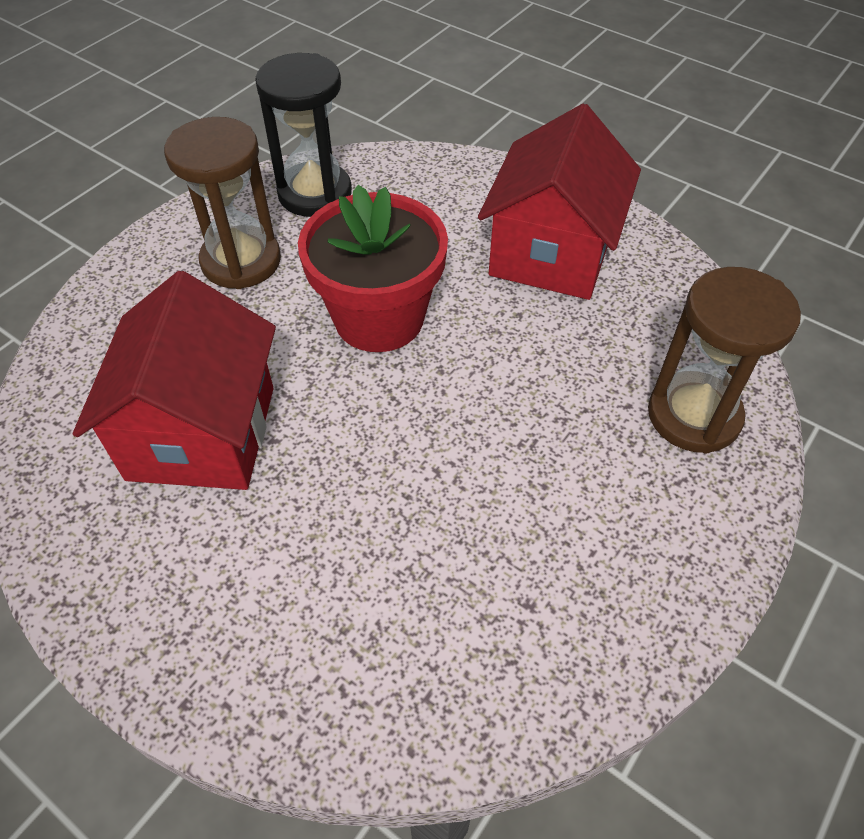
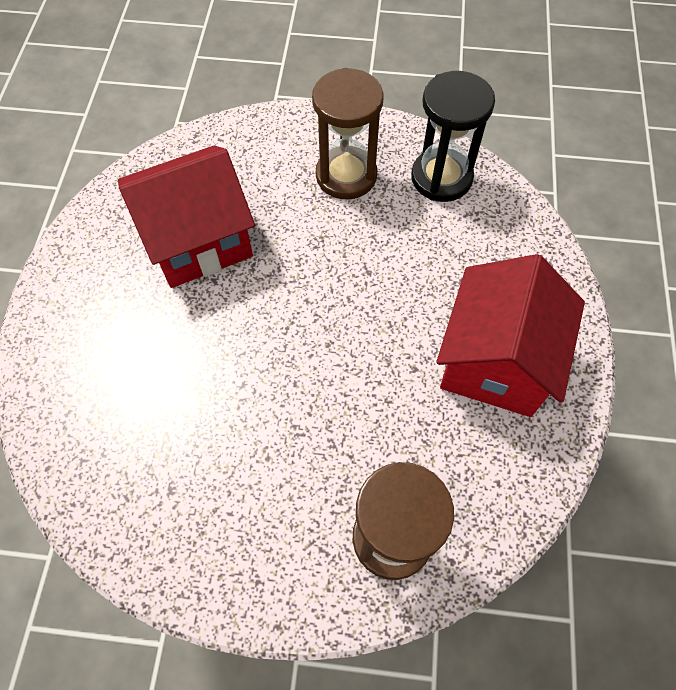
camera: 60 degrees right, 10 degrees up
red flower pot [298,185,448,352] -> none
red house [478,104,641,300] -> red house turned 60 degrees counterclockwise [436,254,585,417]

